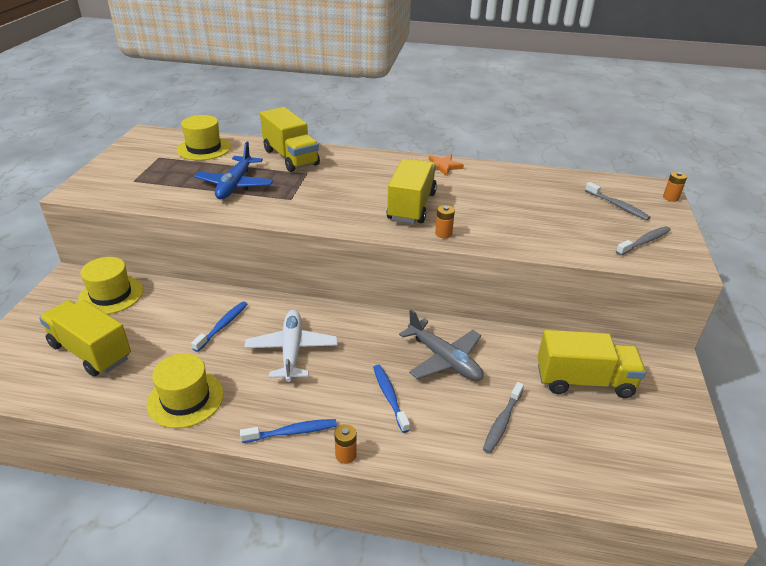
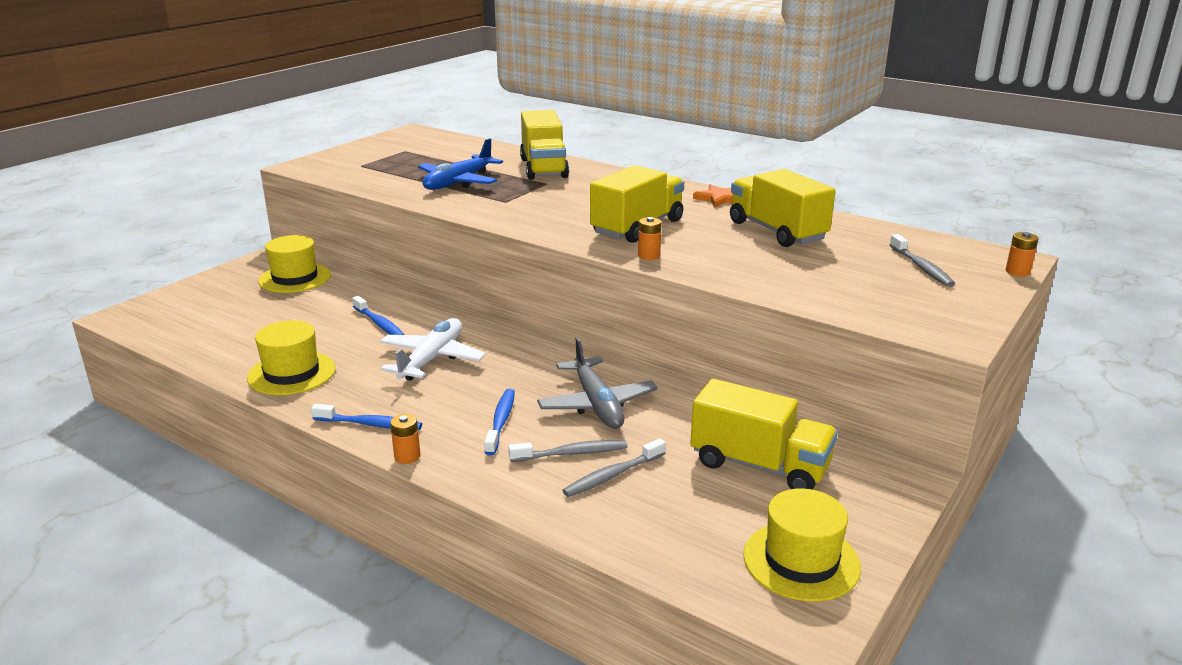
camera: 25 degrees right, 10 degrees down
yellow truck [39,300,131,376] -> yellow truck moved to [730,169,836,247]
yellow hat [177,115,231,160] -> yellow hat moved to [743,488,861,602]
blue toothbrush [191,301,247,352] -> blue toothbrush turned 90 degrees clockwise [352,296,405,335]
grey toothbrush [616,226,671,256] -> grey toothbrush moved to [508,440,628,462]

